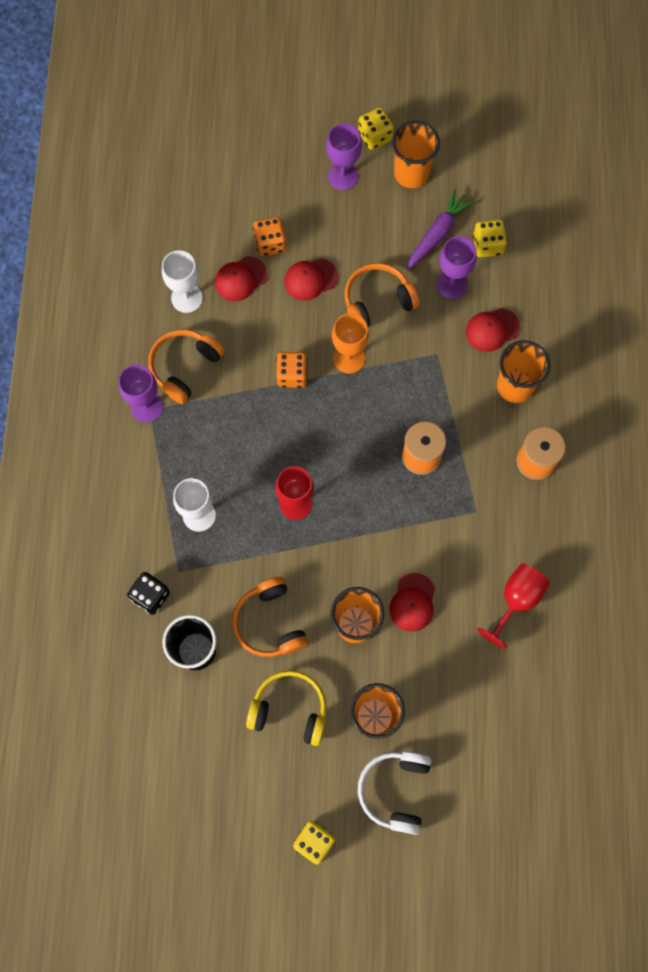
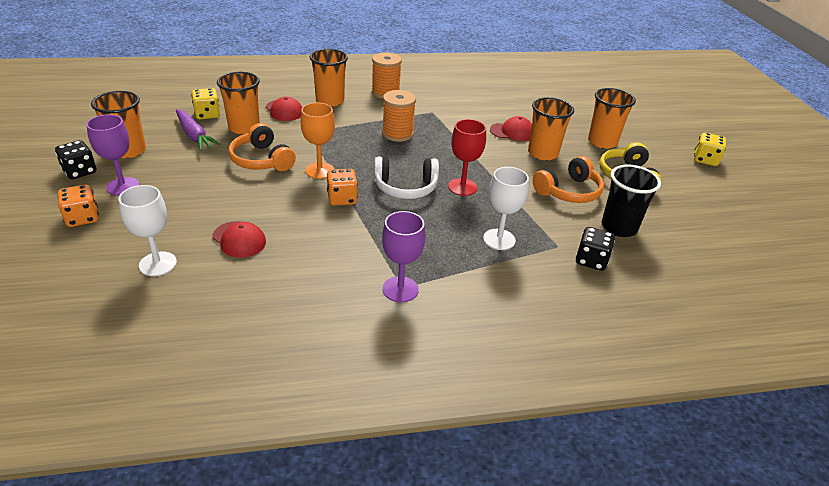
camera: 105 degrees left, 35 degrees down
orange headphones [148,329,225,404] -> none
white goblet [162,250,203,313] -> white goblet moved to [118,185,177,276]
orange dice [253,217,286,256] -> orange dice moved to [58,185,99,227]
red cap [284,258,338,301] -> none
yellow dice [358,107,394,150] -> black dice [55,140,97,180]
white headphones [358,752,431,835] -> white headphones moved to [374,157,439,199]
purple carrot [407,189,474,270] -> purple carrot turned 150 degrees counterclockwise [176,109,221,151]
purple goblet [436,236,477,299] -> orange cup [217,72,260,135]
red goblet [477,564,550,649] -> none

